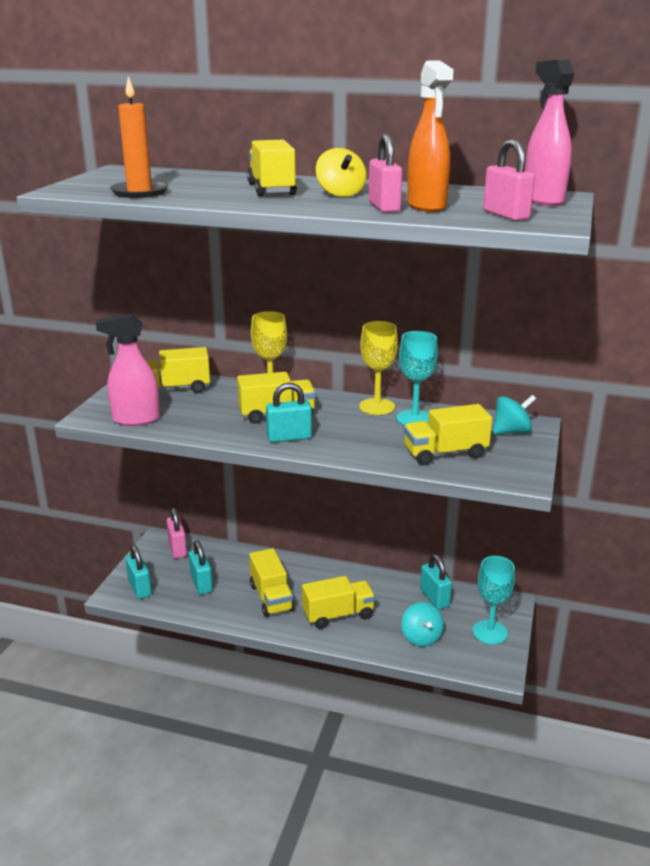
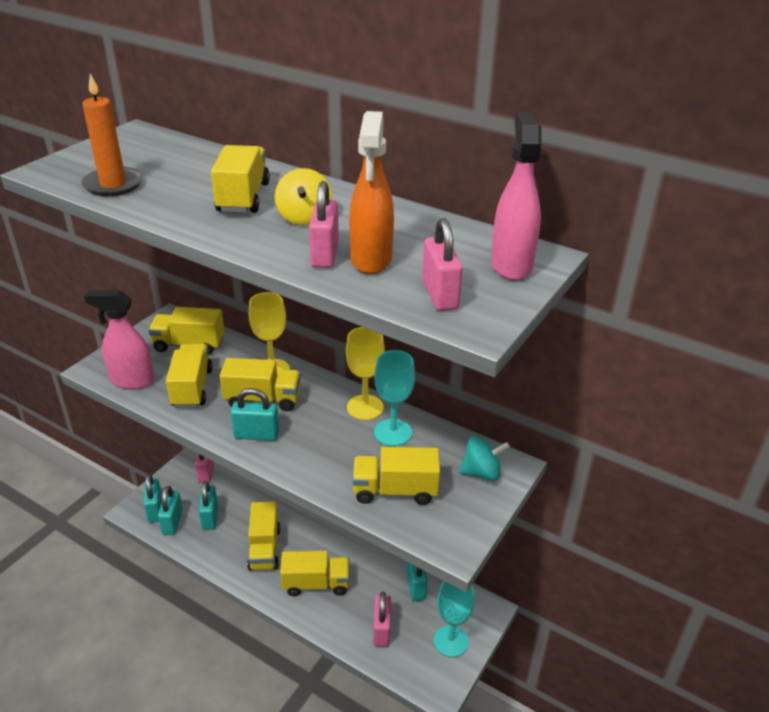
camera: 15 degrees right, 10 degrees up
turquoise spinning top [401,602,444,646] -> pink padlock [373,592,391,647]
none -> turquoise padlock [158,486,183,535]
none -> yellow truck [166,344,213,408]

